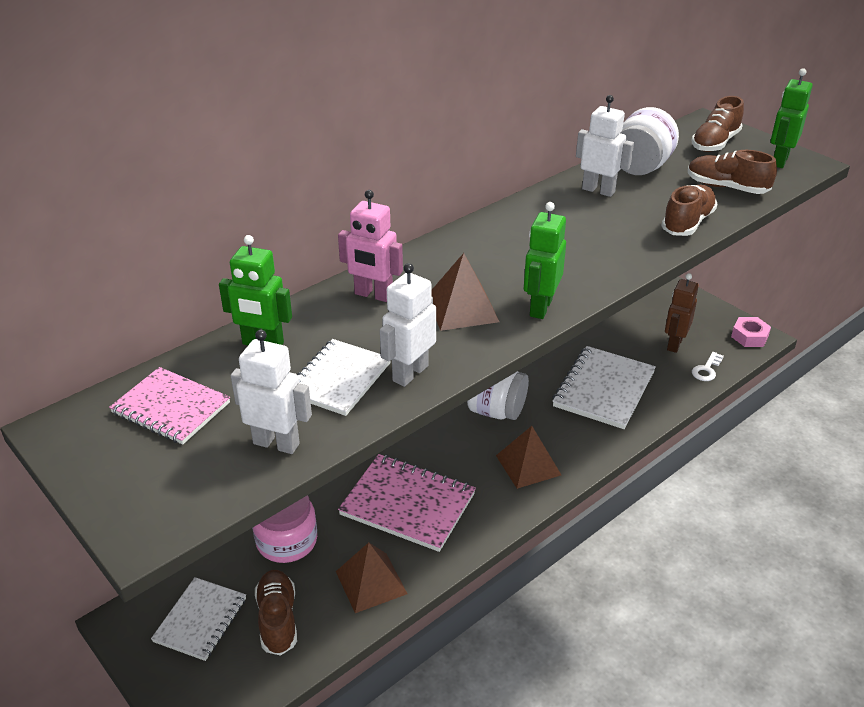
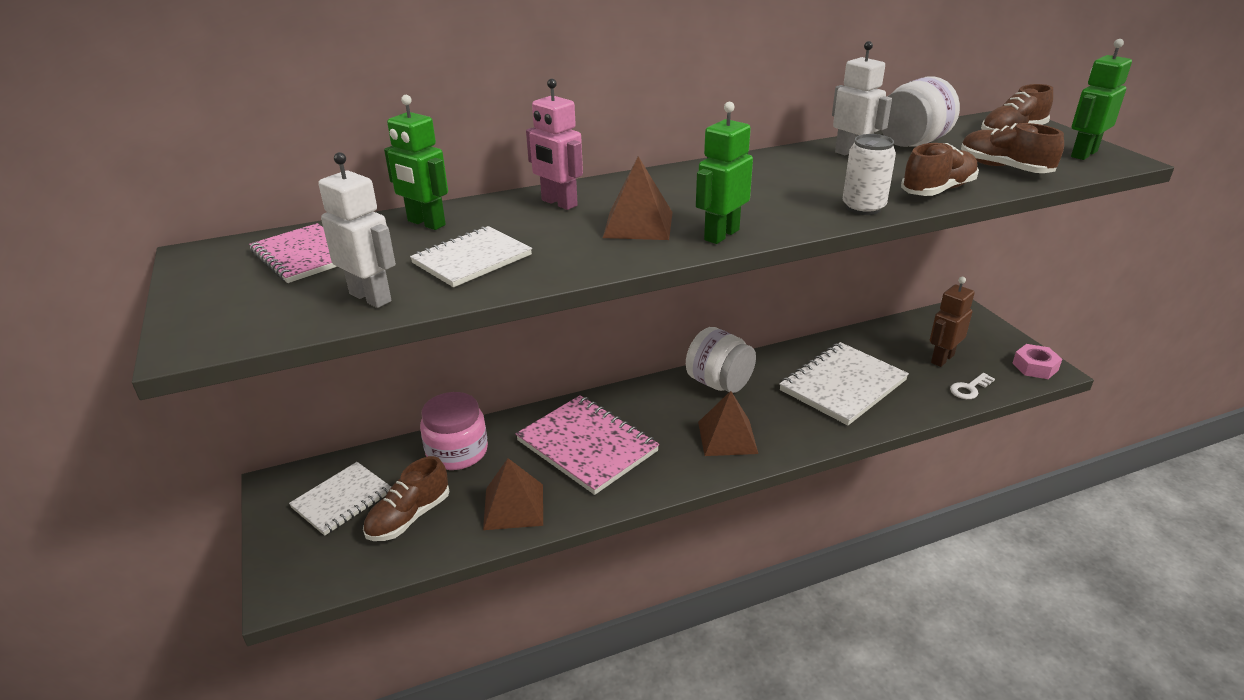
camera: 20 degrees right, 5 degrees down
brown shoe [255,570,297,656] -> brown shoe turned 150 degrees counterclockwise [363,456,450,541]
white robot [380,263,436,387] -> none
none -> white can [843,134,896,215]

